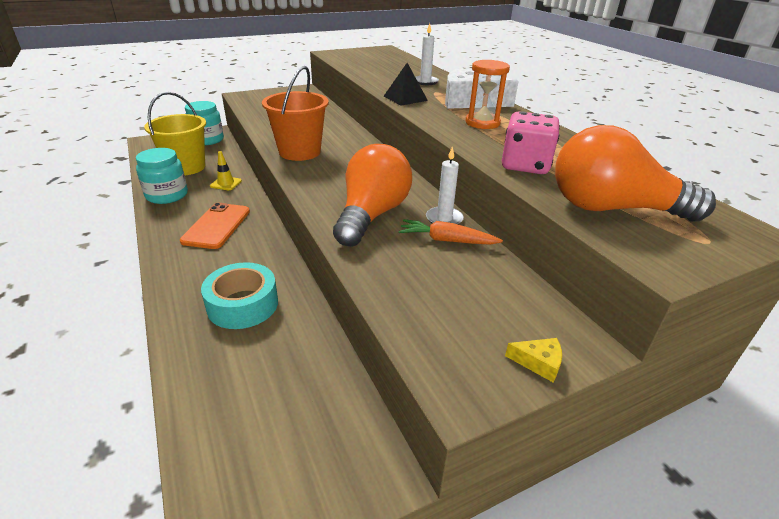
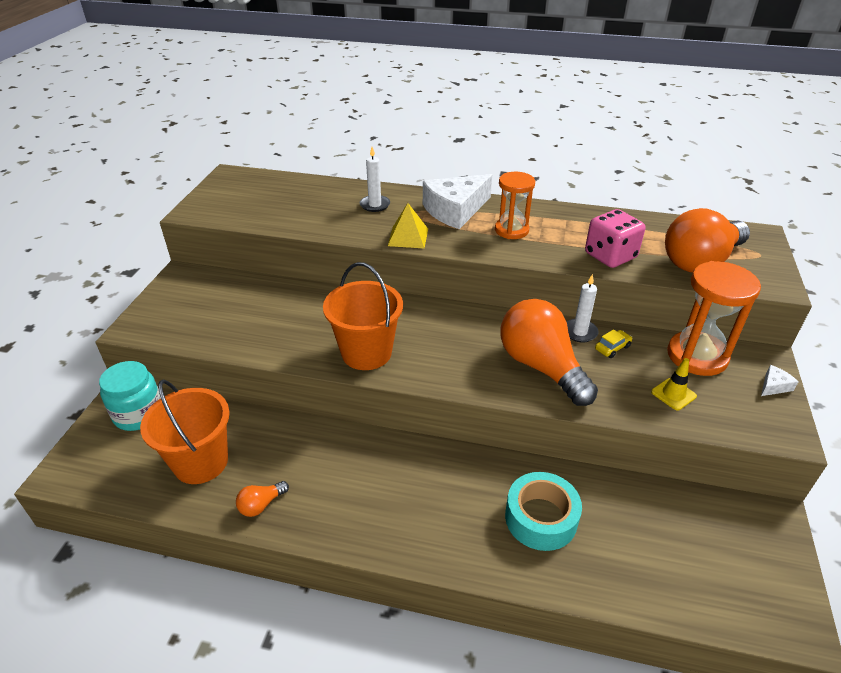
camera: 50 degrees left, 5 degrees up
turquoise jar [136,148,188,204] -> orange light bulb [236,481,289,517]
yellow bucket [144,92,206,175] -> orange bucket [140,379,230,484]
orange phone [180,203,250,249] -> none
yellow traffic cone [210,151,242,190] -> yellow traffic cone moved to [651,358,697,410]
black pyramid [383,63,428,106] -> yellow pyramid [388,203,428,248]
orange carrot [399,219,503,245] -> yellow car [595,329,632,358]
yellow cheese [505,338,562,382] -> white cheese [761,365,798,396]
none -> orange hourglass [667,261,761,376]

